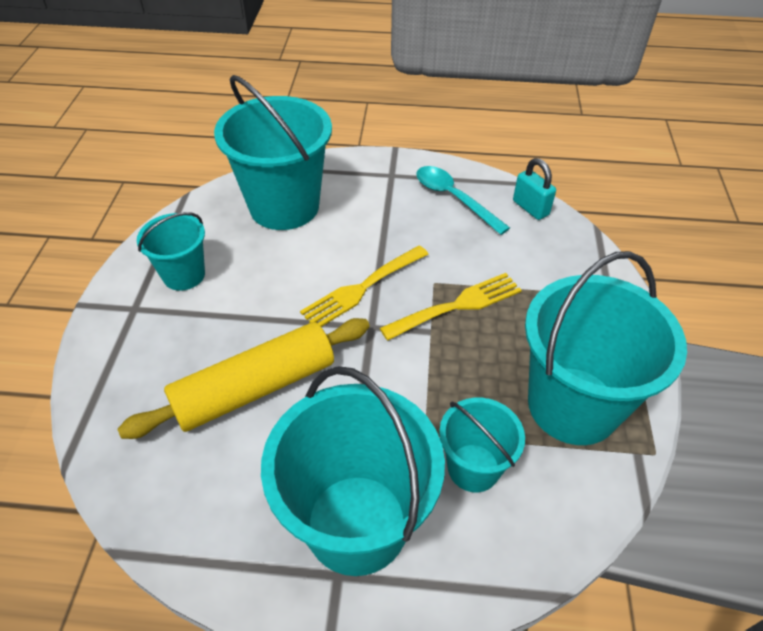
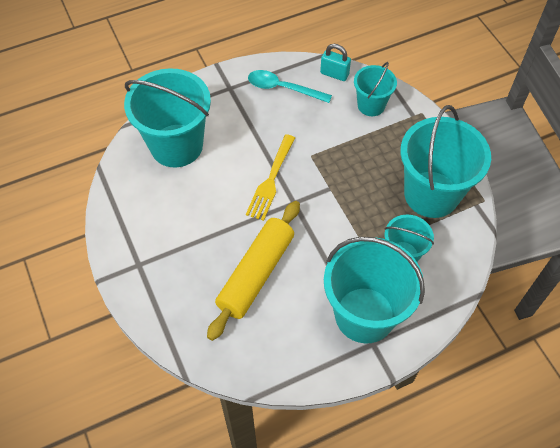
camera: 30 degrees left, 10 degrees up
turquoise bucket [137,212,205,291] -> turquoise bucket moved to [354,62,397,116]
yellow fork [380,273,522,340] -> none

